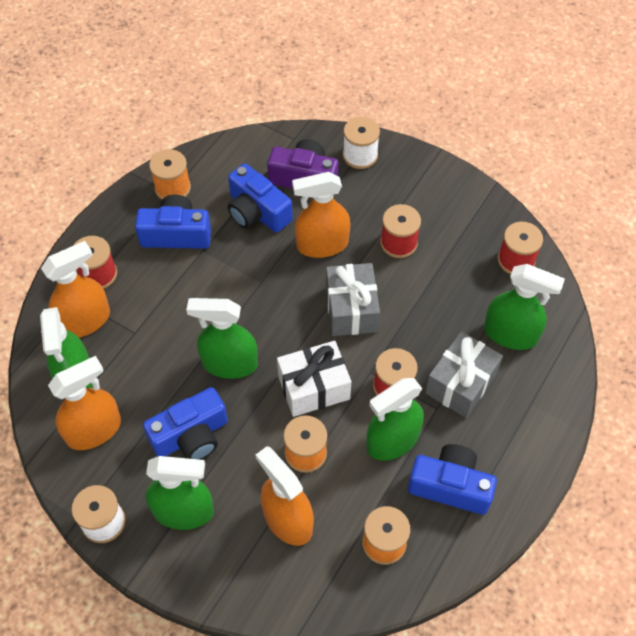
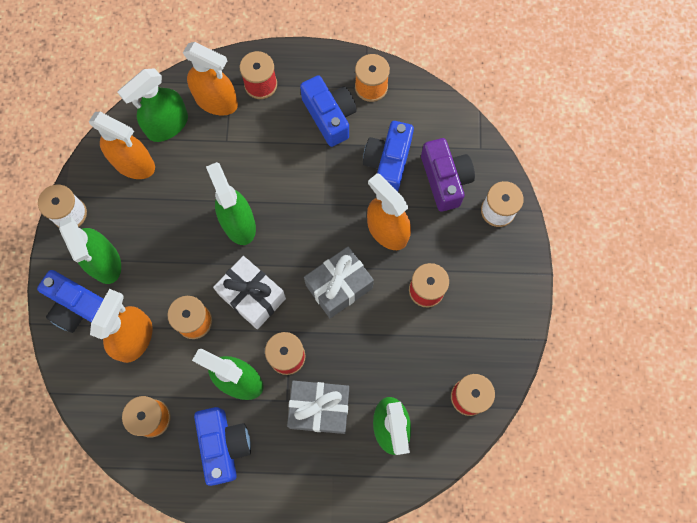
camera: 60 degrees right, 15 degrees up
blue camera [143,387,228,460] -> blue camera moved to [37,270,104,333]

